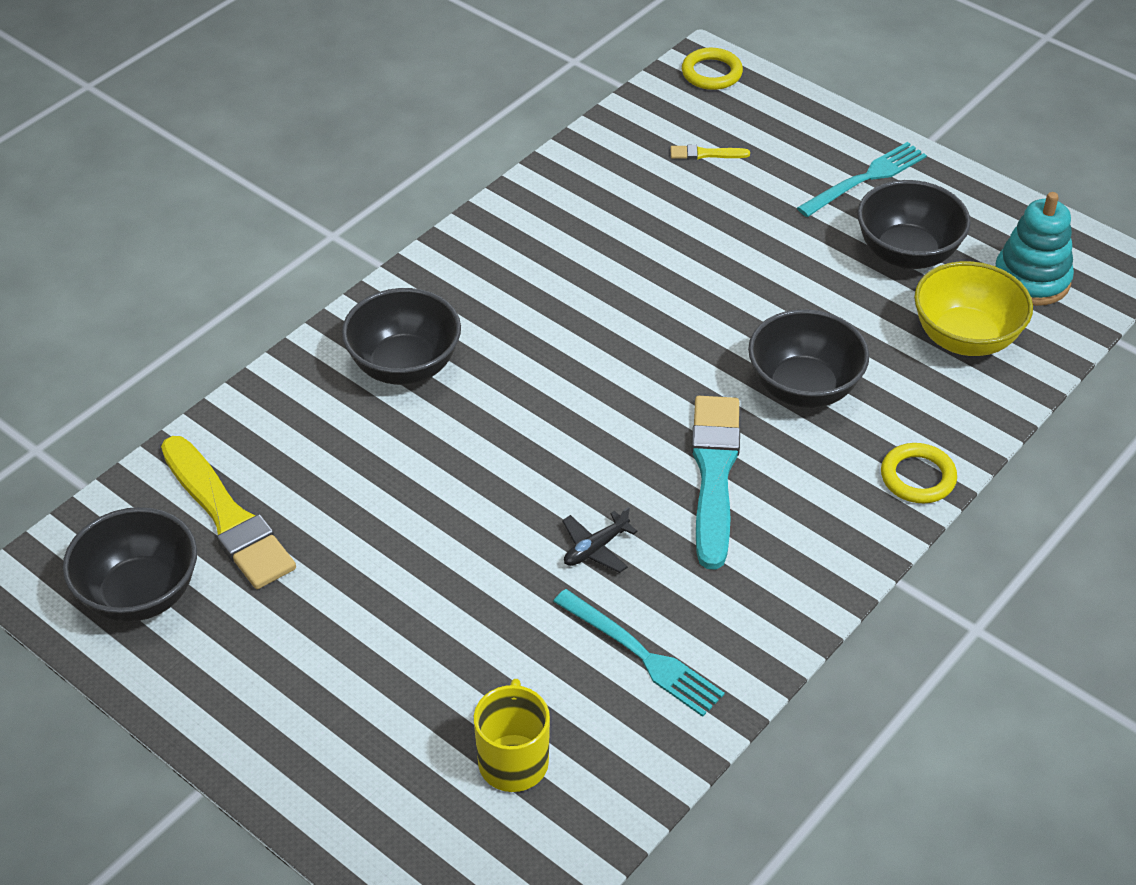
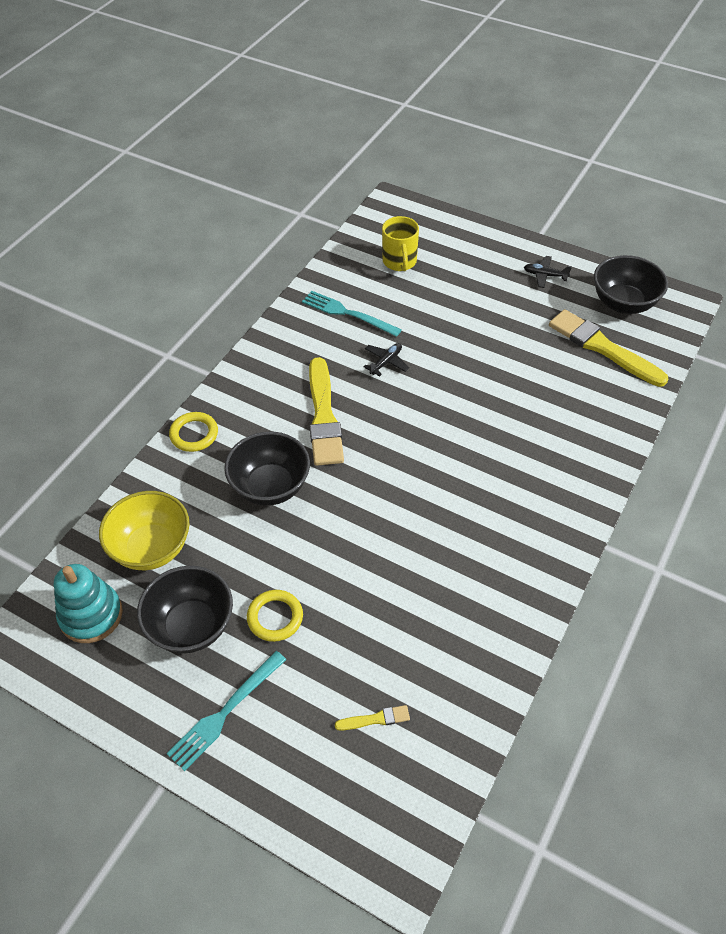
camera: 170 degrees right, 5 degrees up
black bowl [342,288,461,385] -> none
yellow ring [682,48,743,90] -> yellow ring moved to [247,590,303,642]
turquoise brush [691,396,740,570] -> yellow brush [309,357,344,466]
none -> black plane [524,256,572,288]

